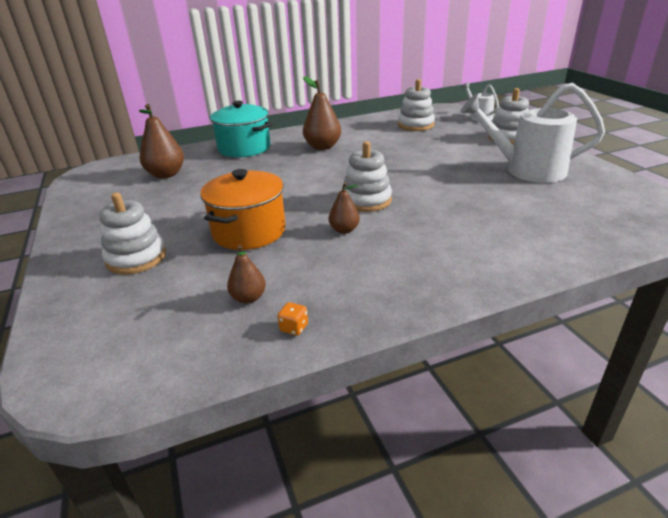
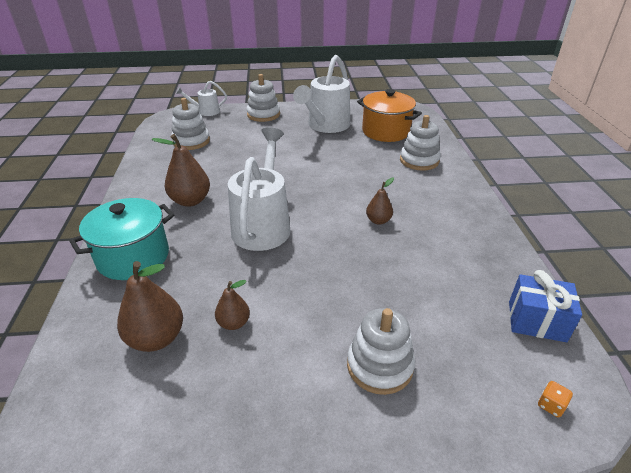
camera: 75 degrees left, 5 degrees up
orange pot [200,169,286,250] -> orange pot moved to [357,89,422,142]
brown pear [227,245,266,304] -> brown pear moved to [215,280,250,330]
orange dice [277,302,308,336] -> orange dice moved to [538,381,573,418]
white stacking toy [342,141,392,212] -> white stacking toy moved to [400,115,441,171]
none -> white watering can [228,127,290,251]
none -> blue gift [509,270,582,342]

